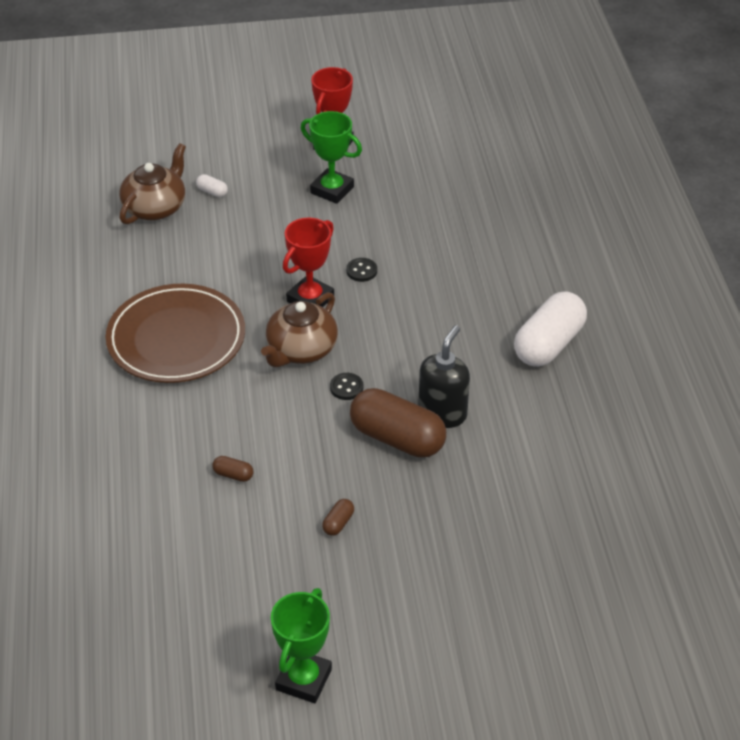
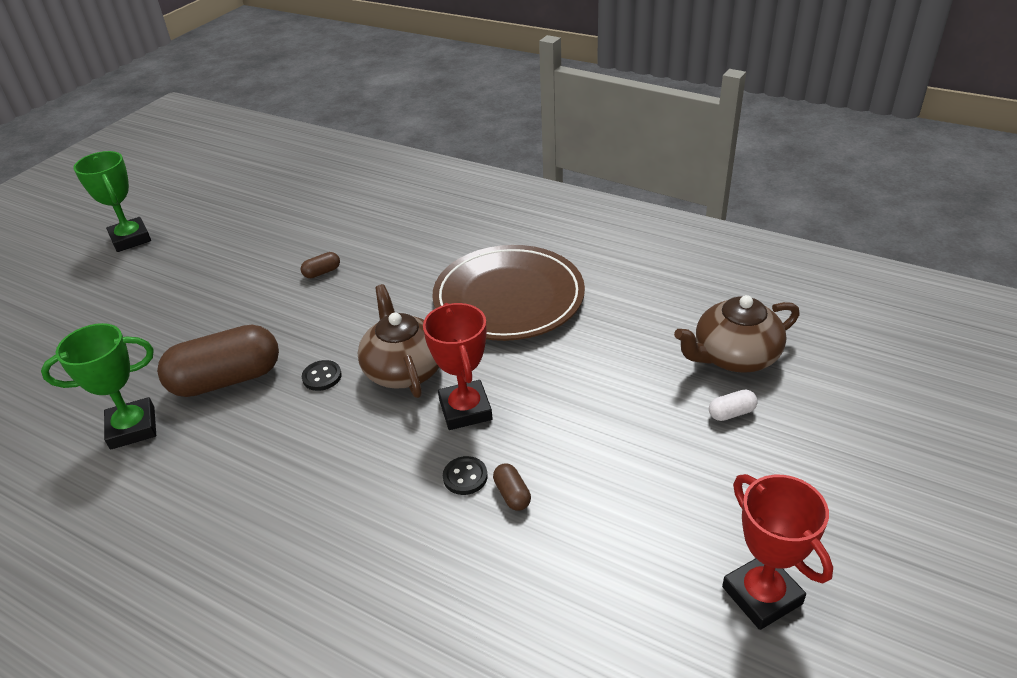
camera: 130 degrees right, 5 degrees down
brown teapot [119,143,186,224] -> brown teapot turned 90 degrees clockwise [674,295,800,373]
green trophy [301,111,362,204] -> green trophy moved to [41,323,156,450]
brown capsule [322,499,354,536] -> brown capsule moved to [493,463,531,511]
black soap dispenser [418,325,470,428] -> none
white capsule [514,291,587,367] -> none

